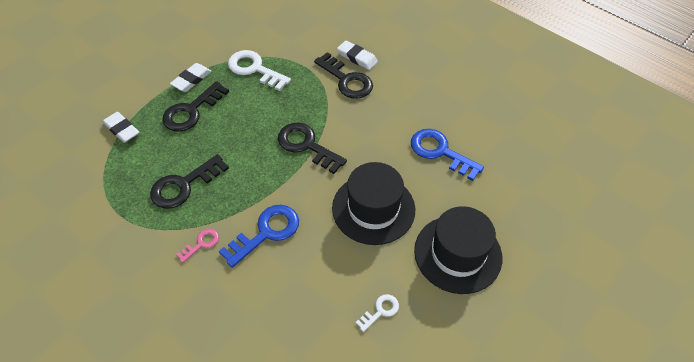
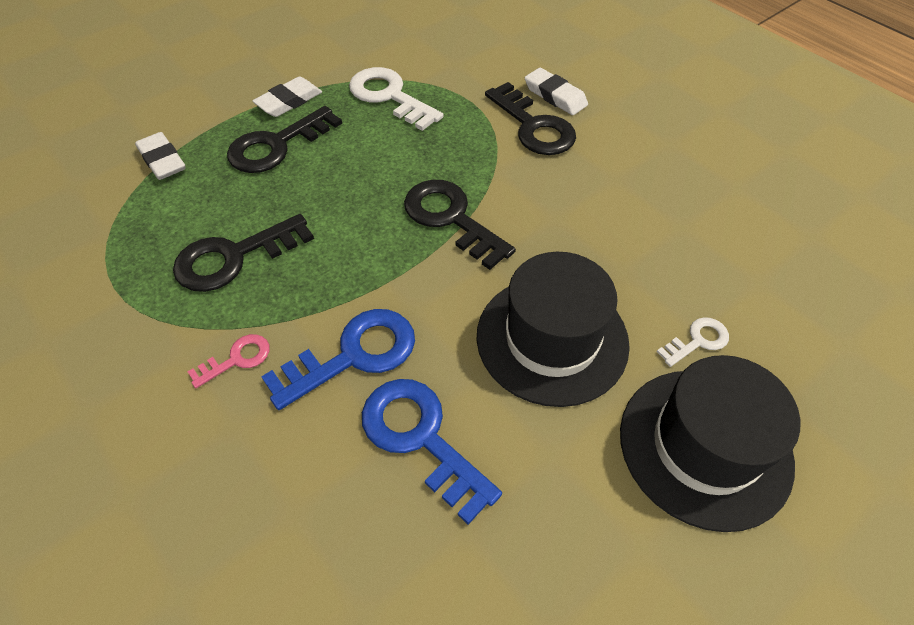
camera: 10 degrees right, 0 degrees up
white key [355,294,399,332] -> white key moved to [657,317,729,367]
blue key [411,129,484,181] -> blue key moved to [362,379,502,525]

